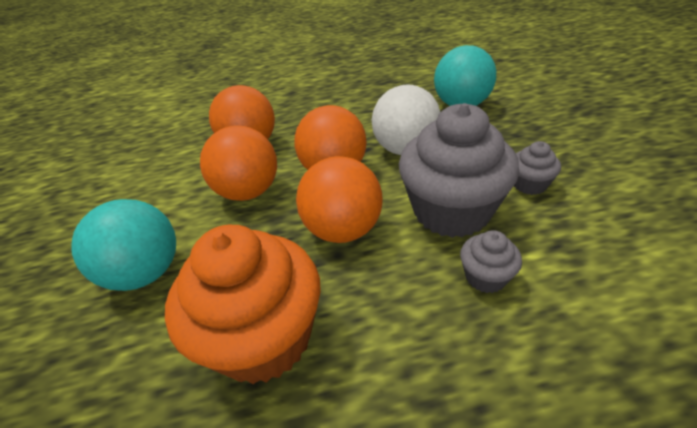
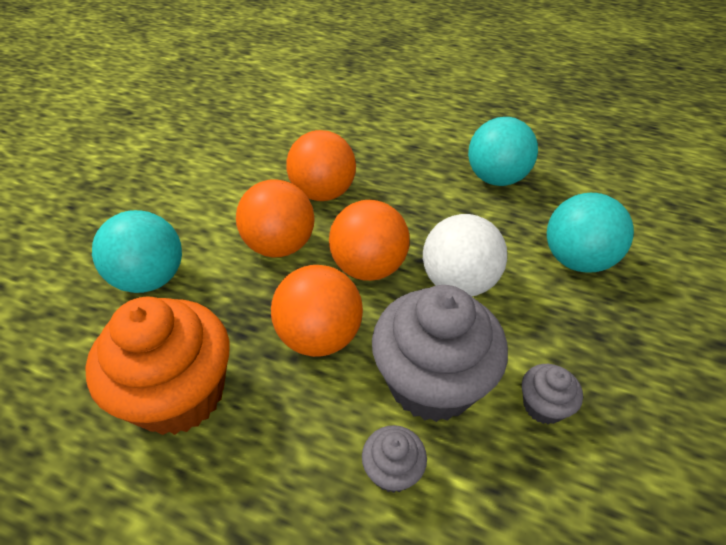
camera: 30 degrees right, 5 degrees up
none -> turquoise ball [468,117,538,186]

